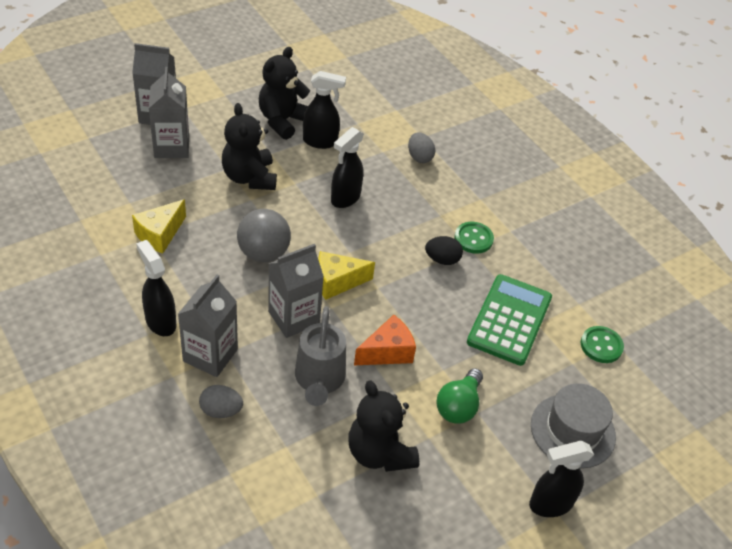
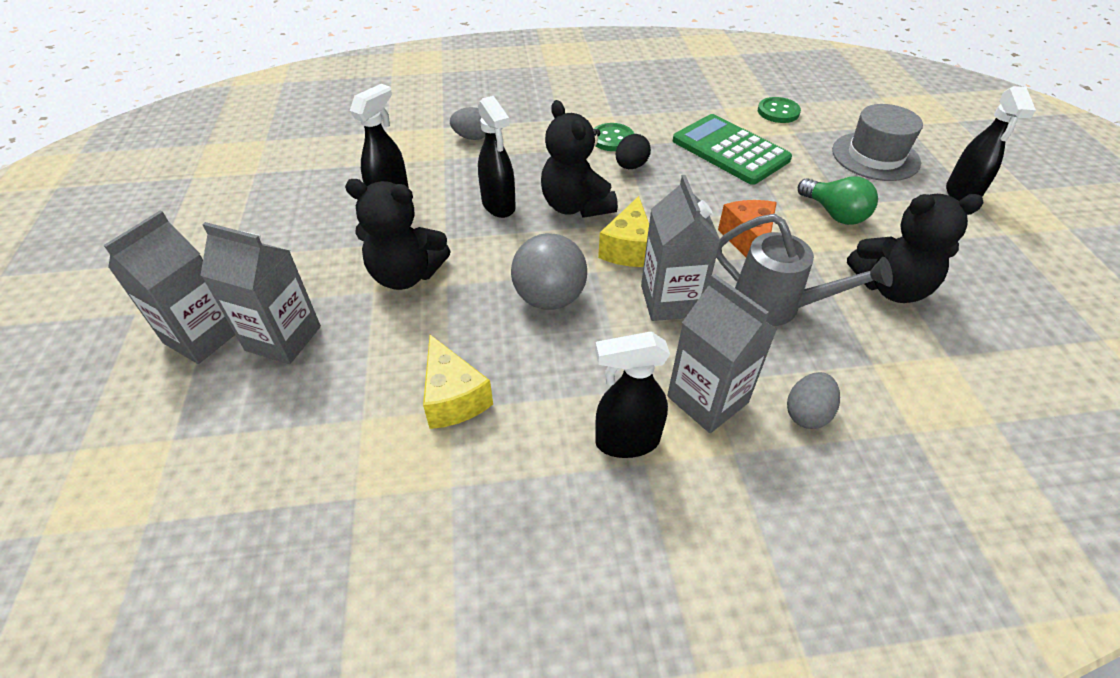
camera: 60 degrees left, 0 degrees up
black teddy bear [259,47,310,140] -> black teddy bear moved to [541,100,618,218]

